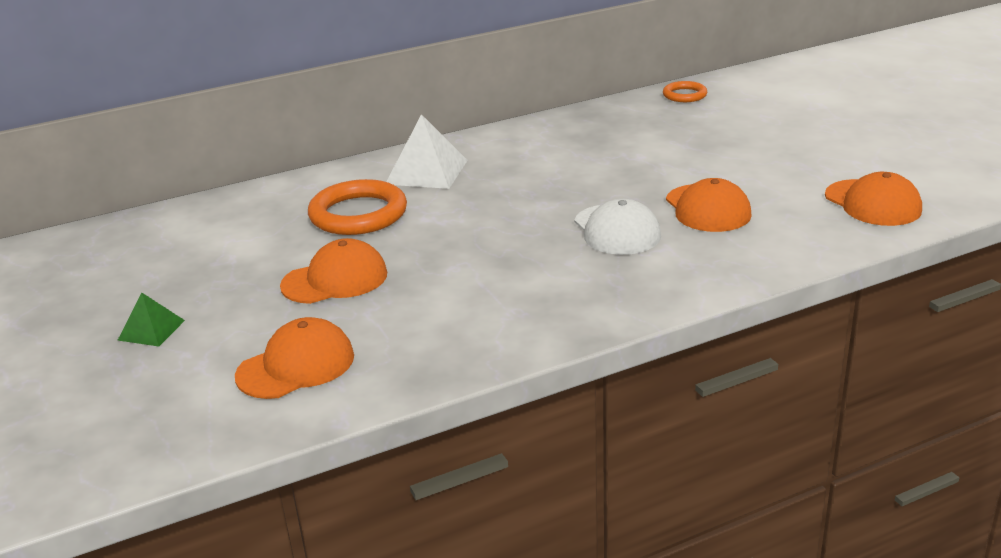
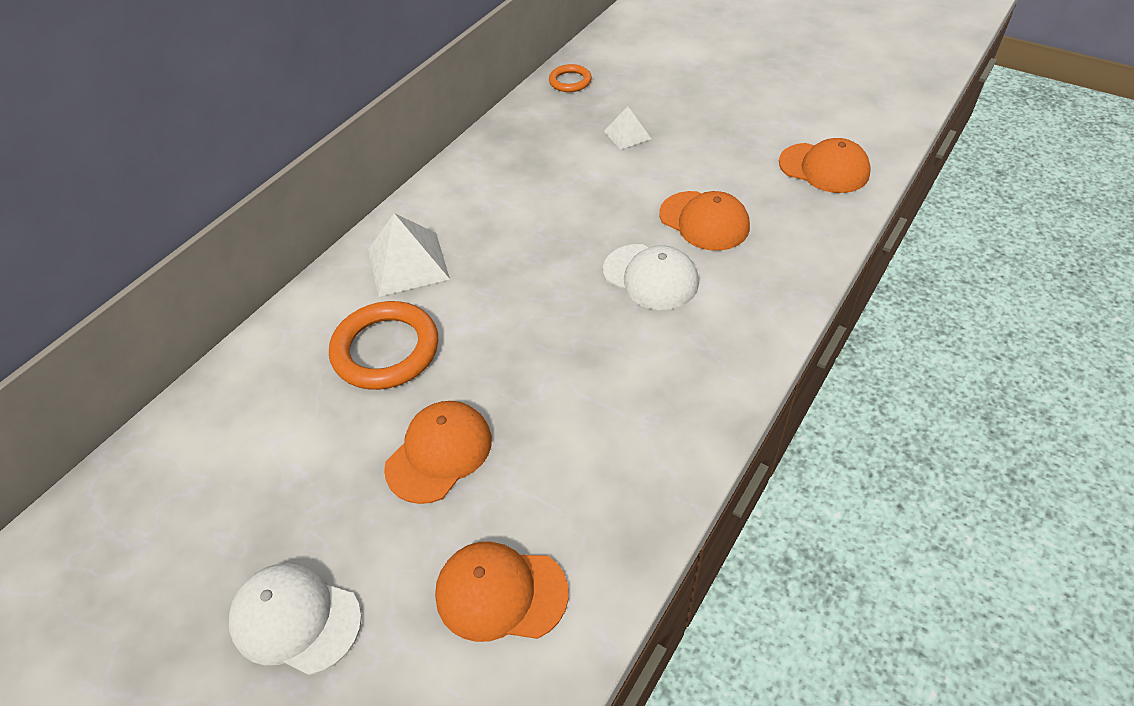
camera: 30 degrees left, 20 degrees up
green pyramid [118,292,185,346] -> white cap [229,563,362,675]
orange cap [235,317,354,399] -> orange cap turned 105 degrees counterclockwise [435,542,569,642]
none -> white pyramid [604,107,651,150]

